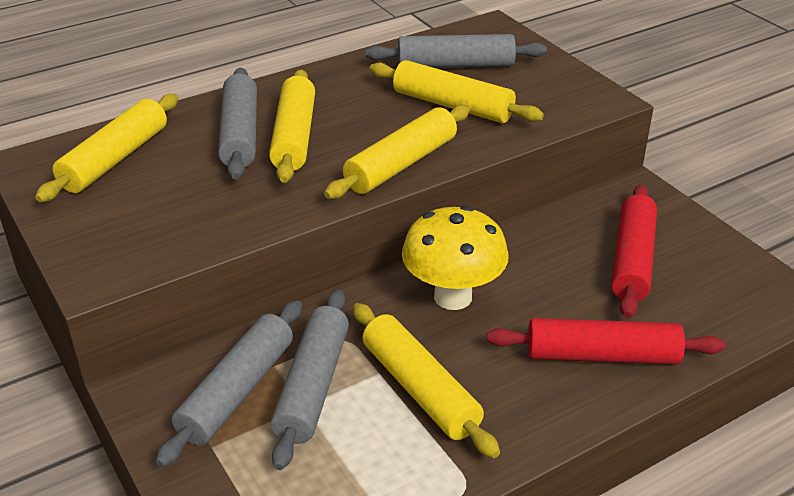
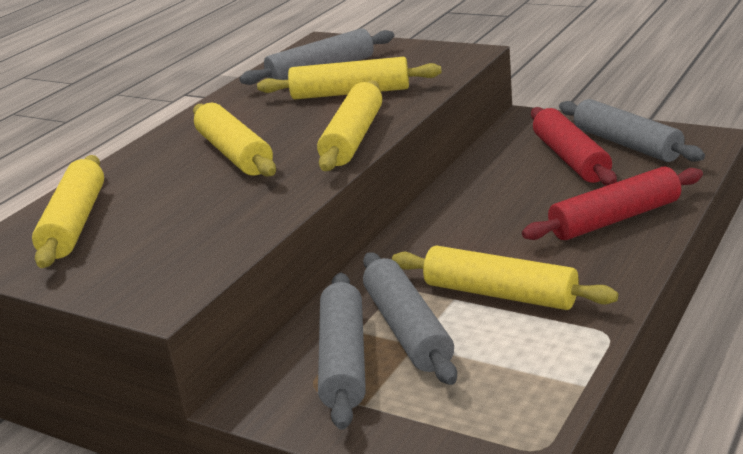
camera: 25 degrees left, 10 degrees down
grey rolling pin [218,68,257,180] -> grey rolling pin moved to [559,99,705,162]
yellow mushroom [402,206,509,310] -> none

